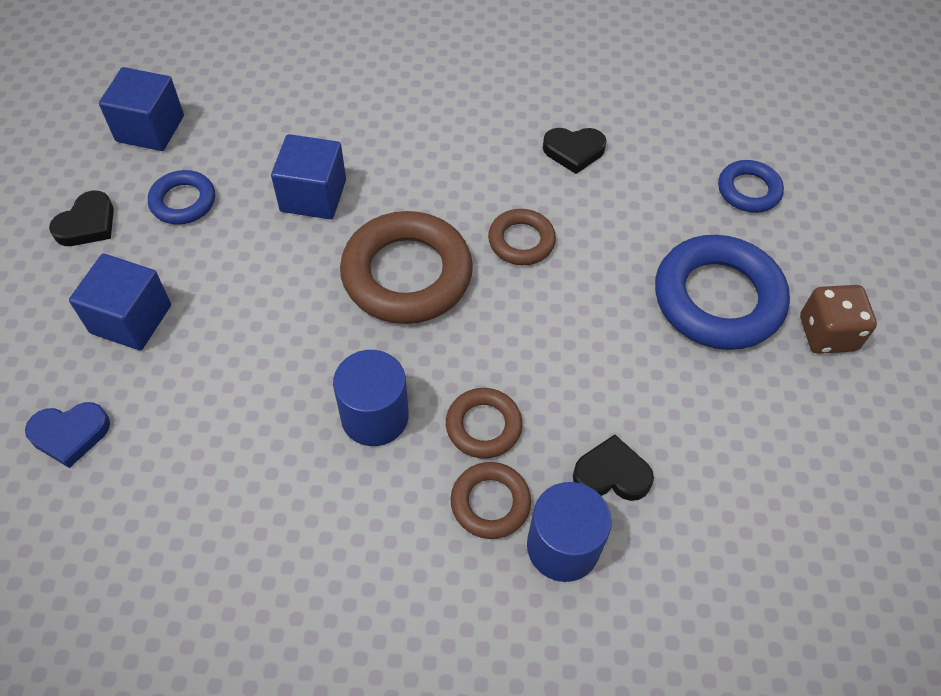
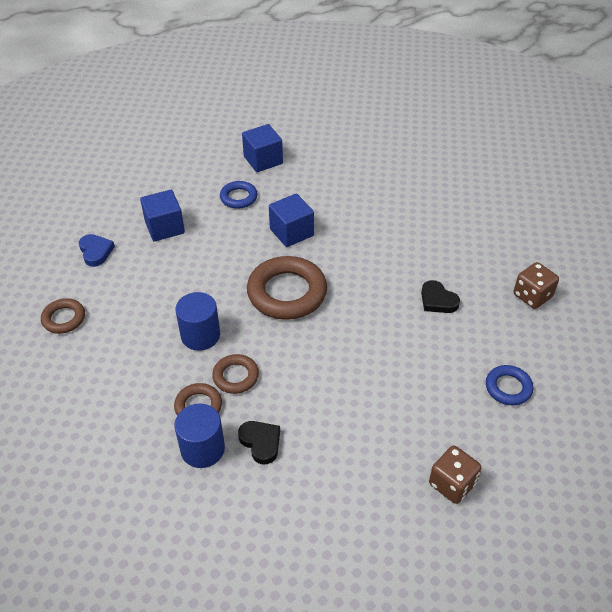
camera: 50 degrees right, 10 degrees down
blue heart [25,402,110,468] -> blue heart turned 150 degrees counterclockwise [79,234,115,267]
black heart [49,191,114,246] -> none
brown ring [488,209,556,265] -> brown ring moved to [41,298,85,334]
blue ring [655,235,790,350] -> none
none -> brown dice [514,262,559,309]

